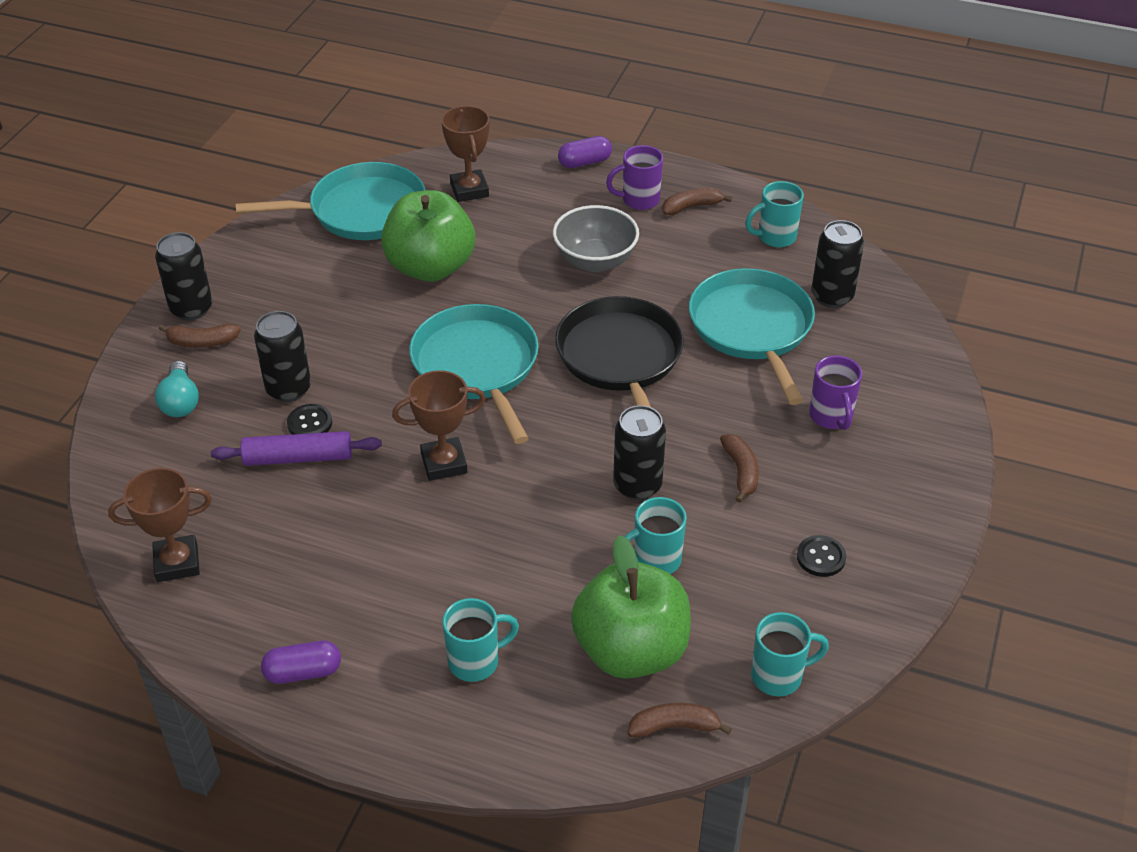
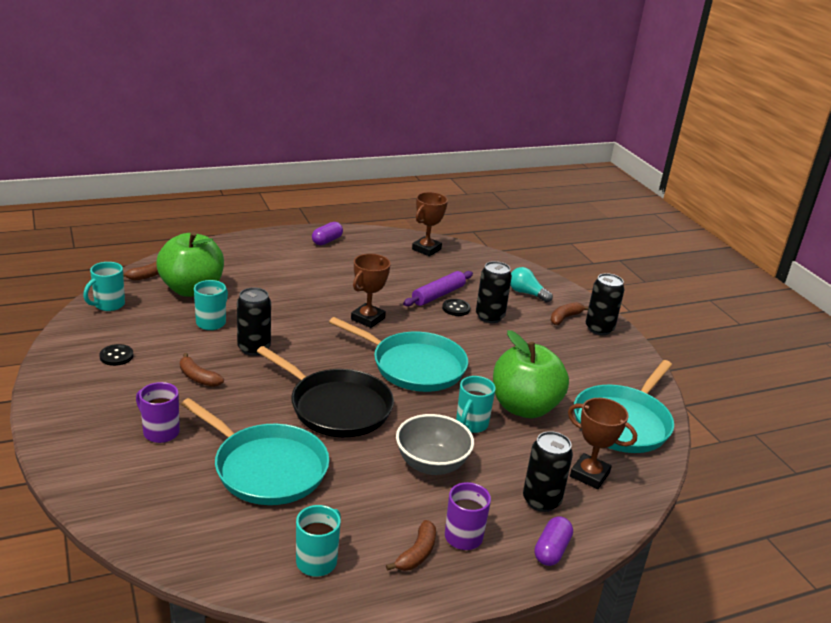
camera: 135 degrees right, 15 degrees down
turquoise mug [443,598,519,682] -> turquoise mug moved to [456,376,496,433]
black can [811,220,864,308] -> black can moved to [523,431,573,512]

